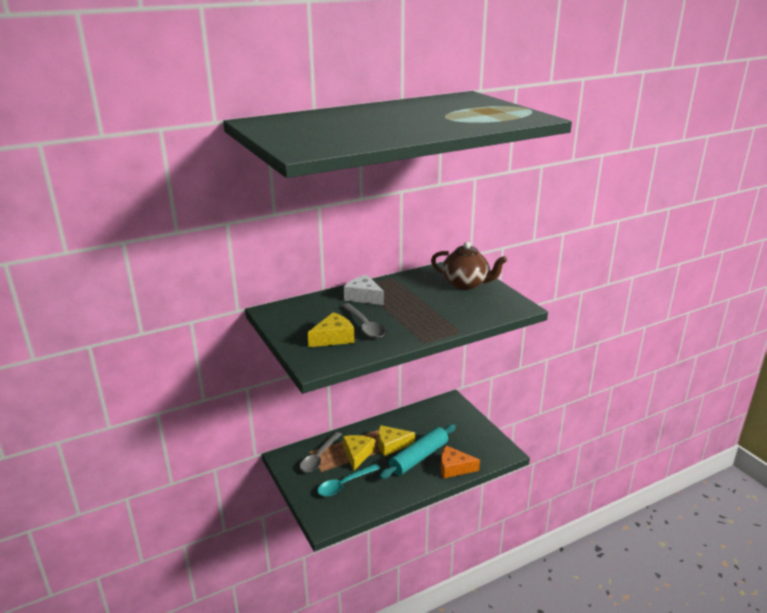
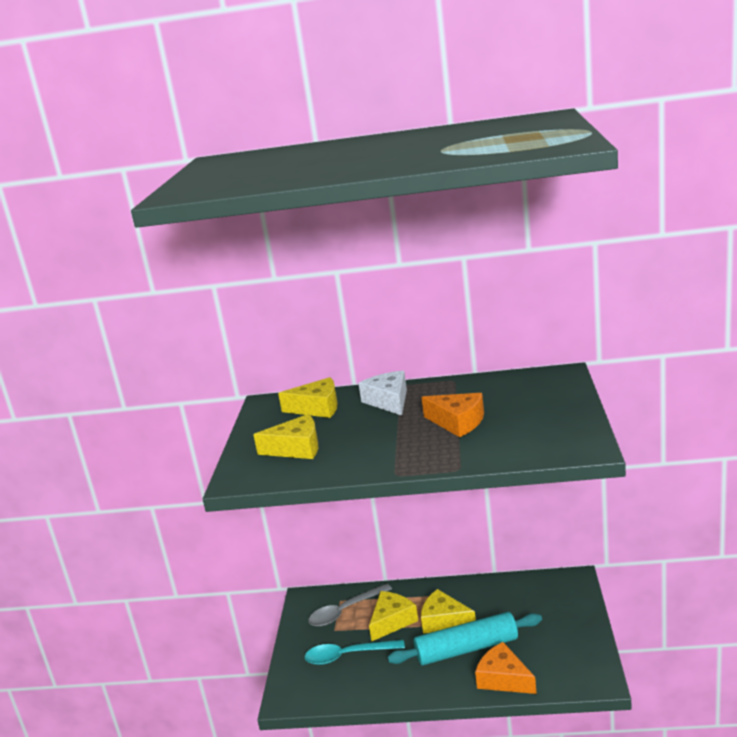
camera: 35 degrees right, 5 degrees down
grey spoon [342,303,386,338] -> none
brown teapot [431,242,507,290] -> none
none -> yellow cheese [278,377,338,418]
none -> orange cheese [421,393,484,437]

